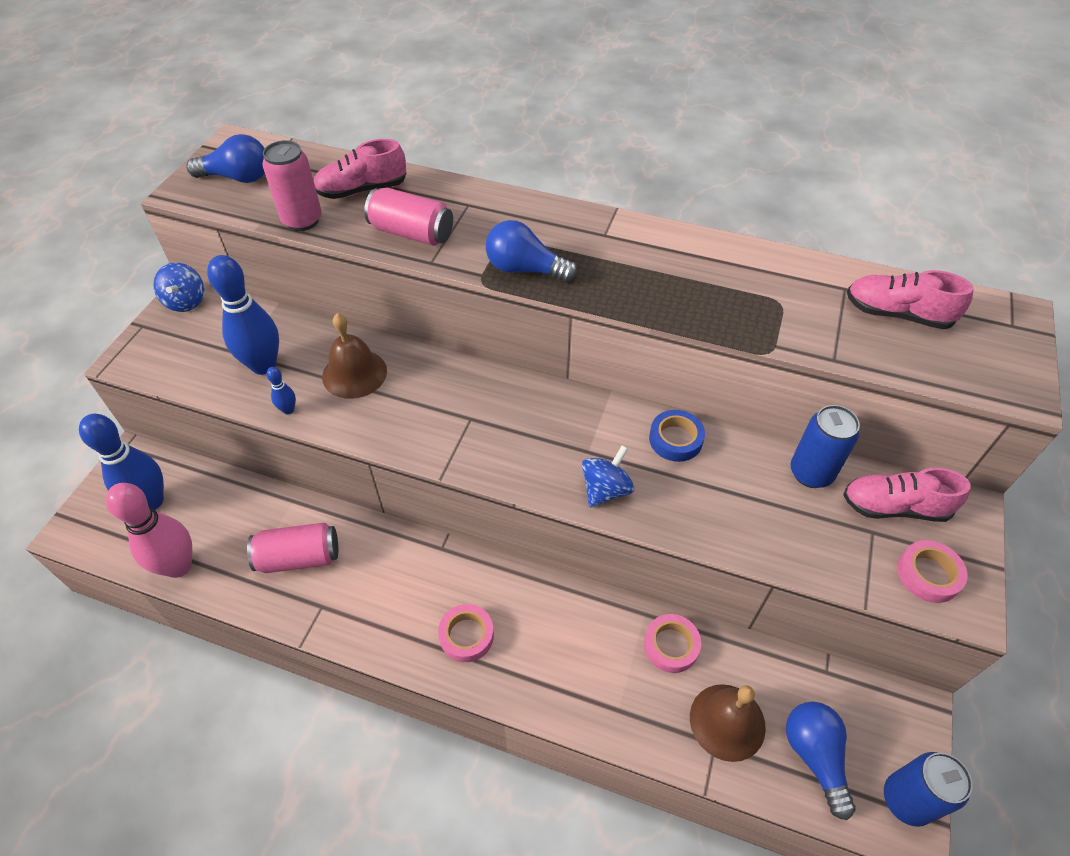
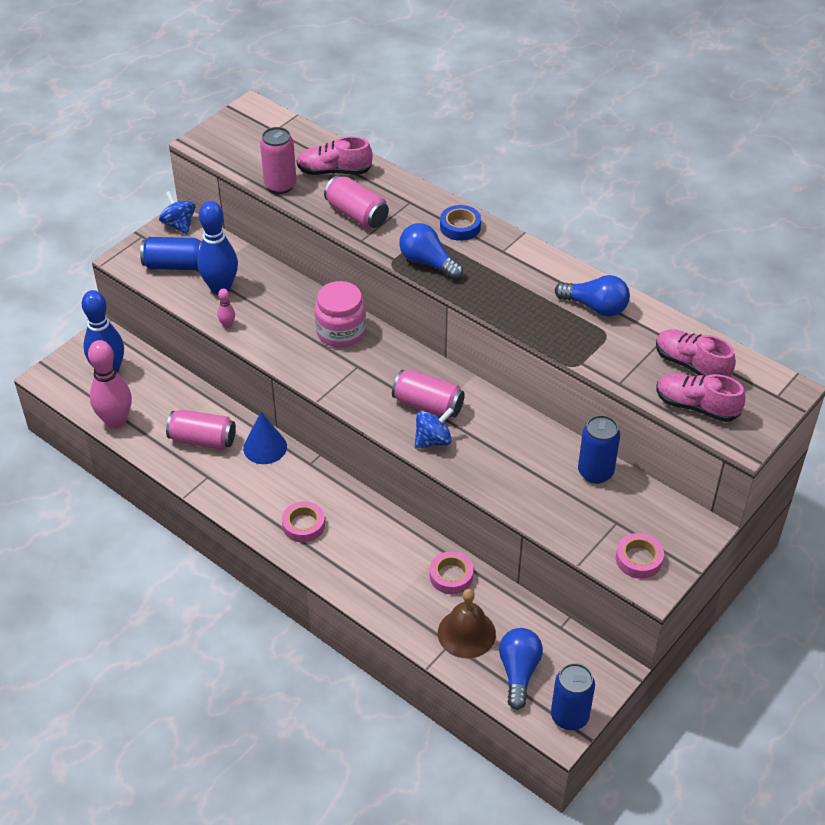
camera: 20 degrees right, 5 degrees down
blue spinning top [153,263,204,312] -> blue spinning top turned 135 degrees clockwise [159,191,195,235]
blue light bulb [186,134,265,183] -> blue light bulb moved to [555,275,630,317]
blue bowling pin [266,367,296,414] -> pink bowling pin [217,289,235,328]
brown bell [322,313,387,399] -> none
blue tape [649,410,705,462] -> blue tape moved to [440,205,481,241]
pink shoe [843,468,970,522] -> pink shoe moved to [656,373,745,422]
none -> blue can [140,237,202,270]
none -> blue cone [243,412,287,464]
none -> pink jar [315,281,366,347]
none -> pink can [392,370,465,419]

